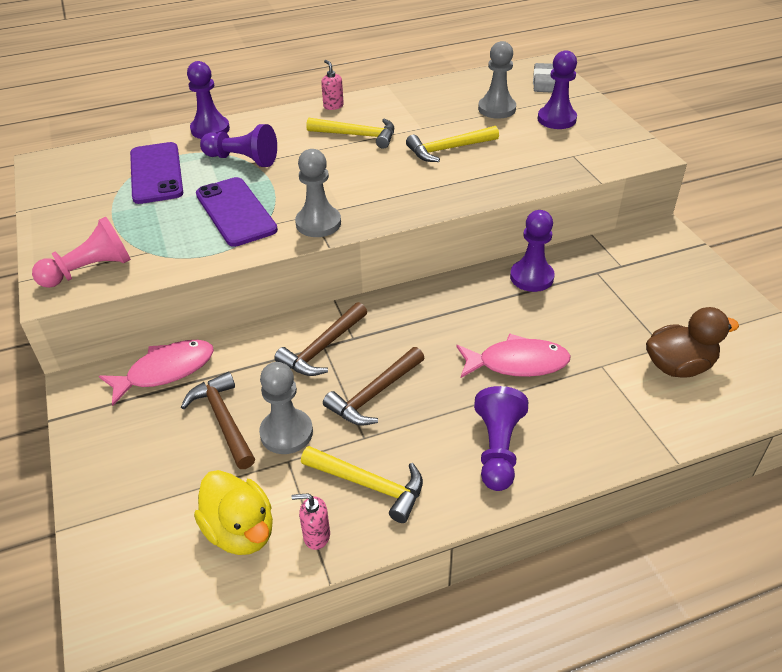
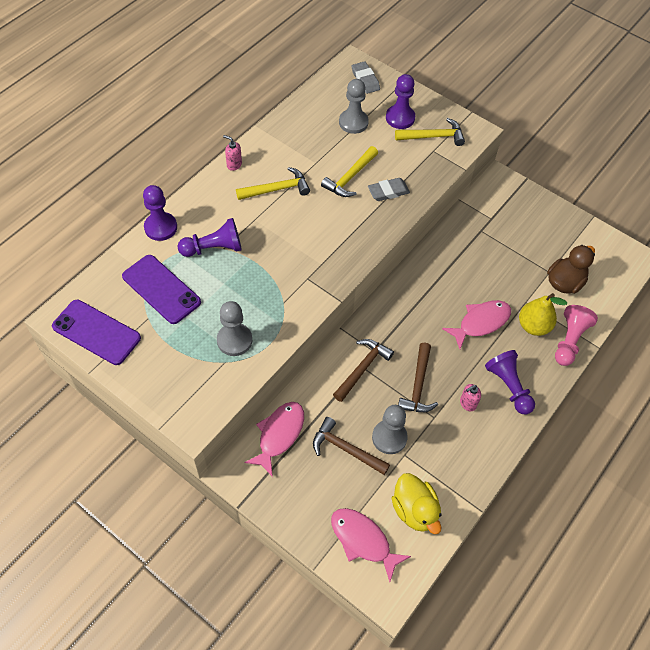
camera: 35 degrees left, 15 degrees up
pink pawn [32,217,131,288] -> pink pawn moved to [555,305,598,366]
yellow duck [194,470,273,555] -> yellow duck turned 45 degrees clockwise [392,473,442,534]
purple phone [196,177,278,247] -> purple phone moved to [52,300,141,365]
brown hammer [274,302,367,376] -> brown hammer turned 150 degrees counterclockwise [333,339,394,402]
pink soap dispenser [292,493,330,550] -> pink soap dispenser moved to [460,384,481,411]
grey pawn [295,149,341,237] -> grey pawn moved to [217,301,252,356]
yellow hammer [301,446,423,523] -> yellow hammer moved to [395,118,465,146]
purple pawn [510,210,555,292] -> none
none -> pink fish [331,508,411,582]
none -> grey eraser [368,178,410,201]
none -> yellow pear [519,293,567,336]

